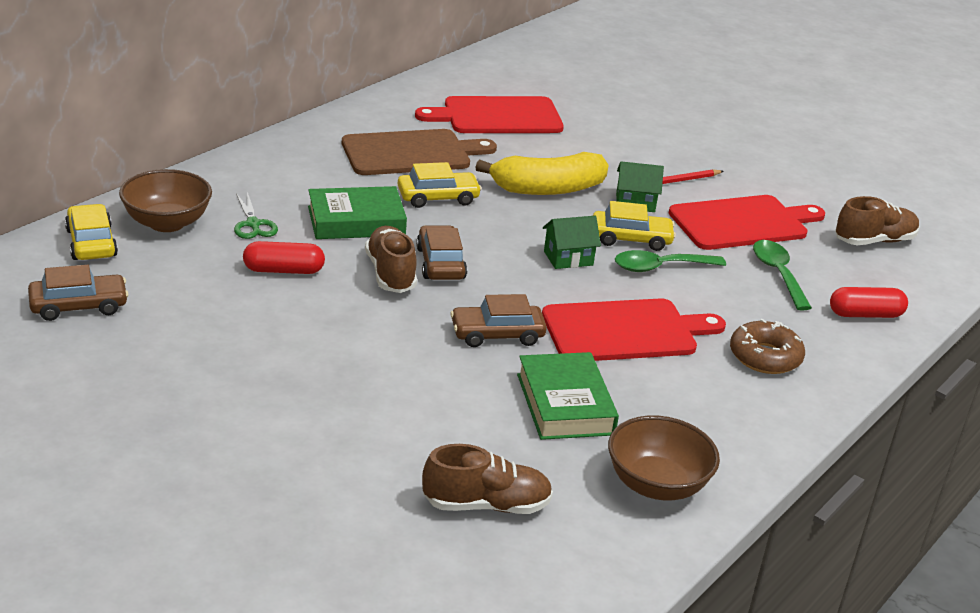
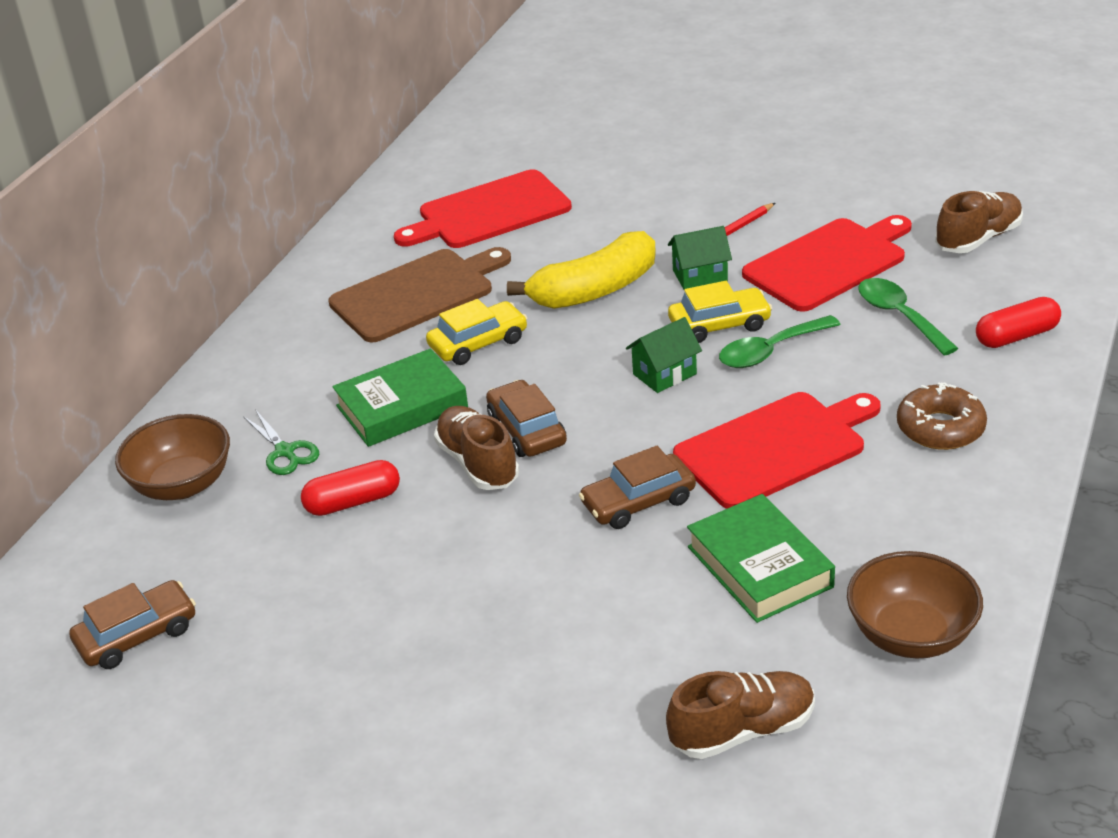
camera: 10 degrees left, 5 degrees up
yellow car [65,204,118,260] -> none

